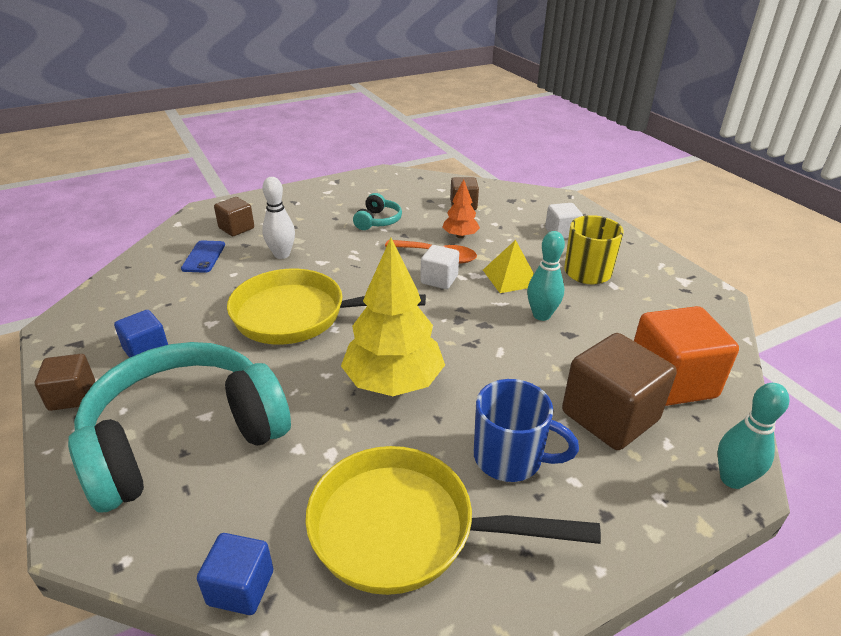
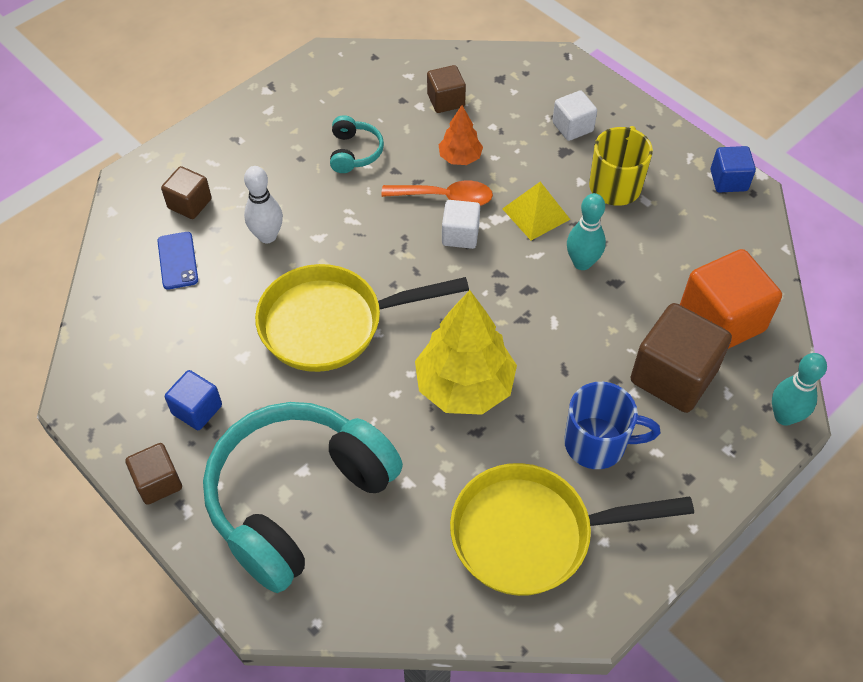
camera: 15 degrees left, 20 degrees up
blue cube [197,533,274,615] -> blue cube moved to [711,146,756,193]

